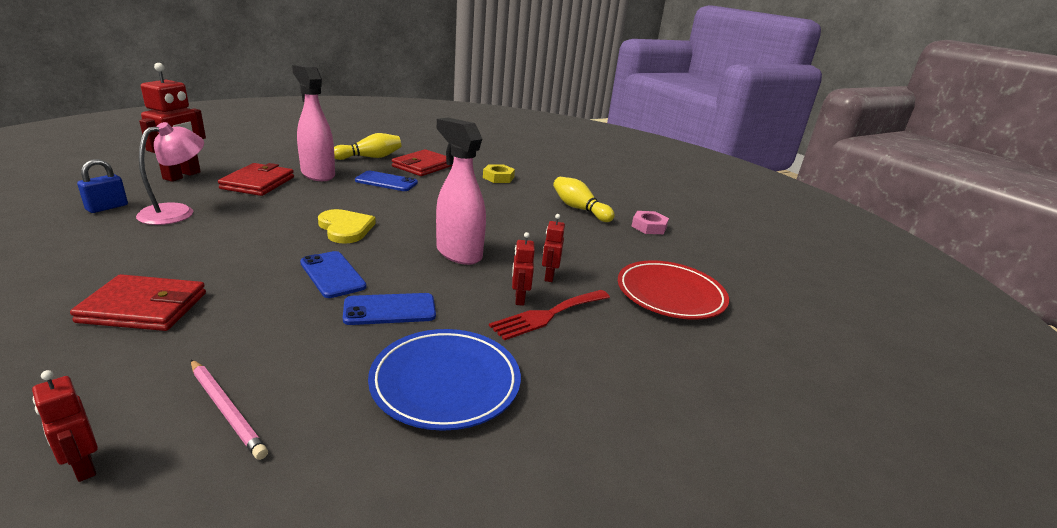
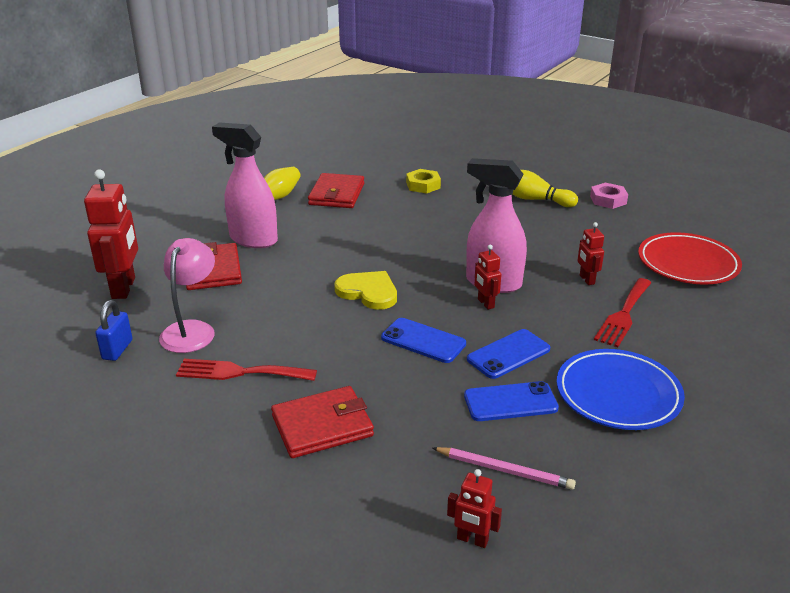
camera: 20 degrees left, 5 degrees up
blue phone [355,171,418,191] -> blue phone moved to [464,381,559,421]
red robot [512,232,535,306] -> red robot moved to [474,245,502,310]
none -> red fork [176,359,317,381]

